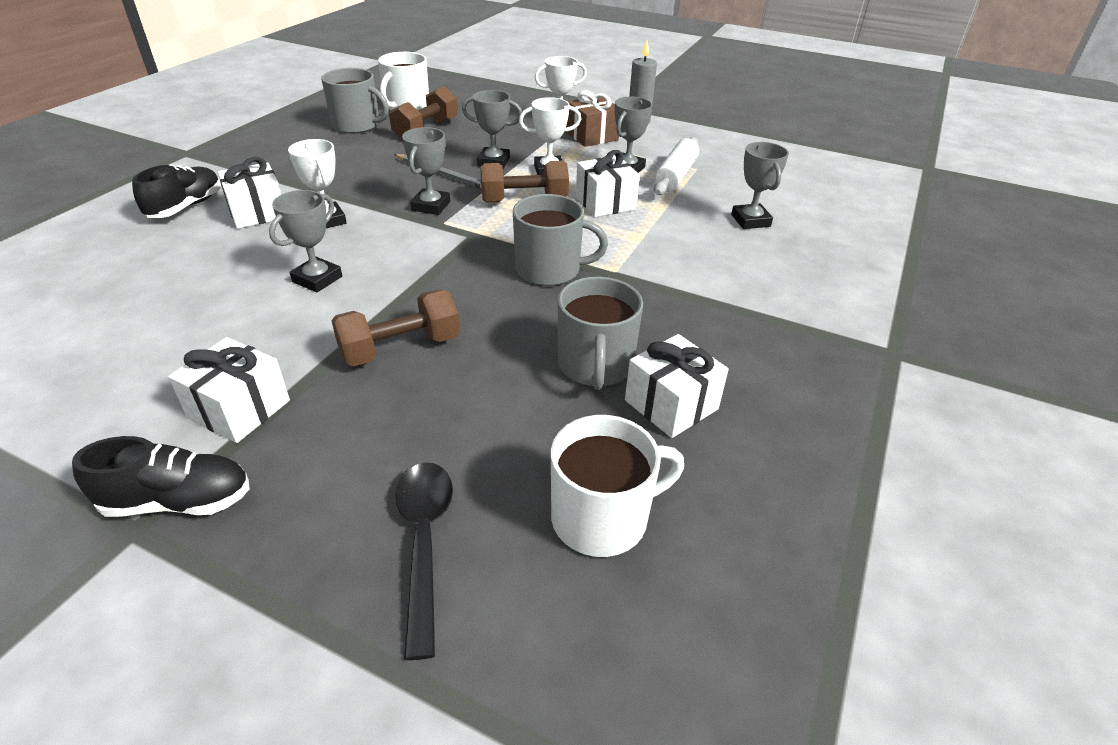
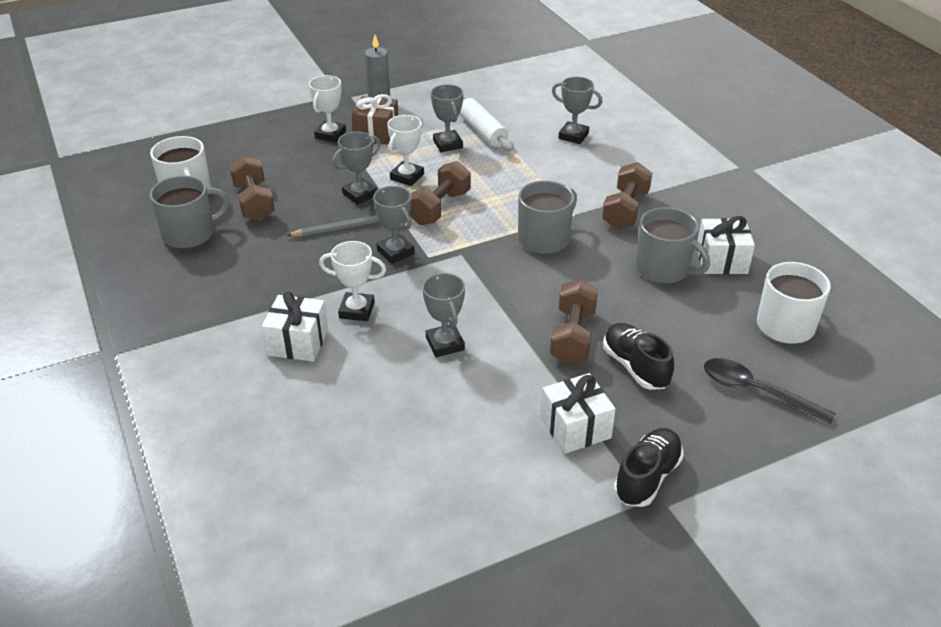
camera: 50 degrees left, 0 degrees up
black shoe [132,164,221,218] -> black shoe moved to [603,323,674,390]
white gift [576,150,640,217] -> none
none -> brown dumbbell [602,162,652,229]

